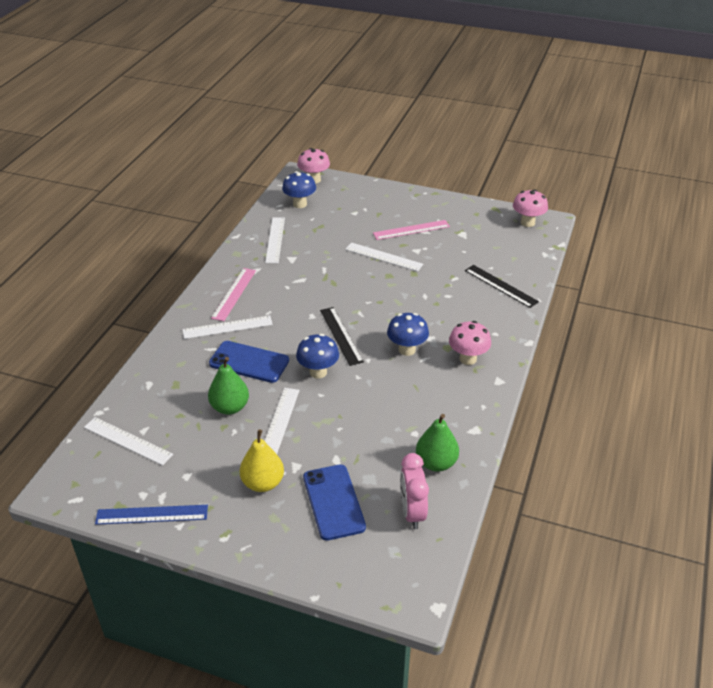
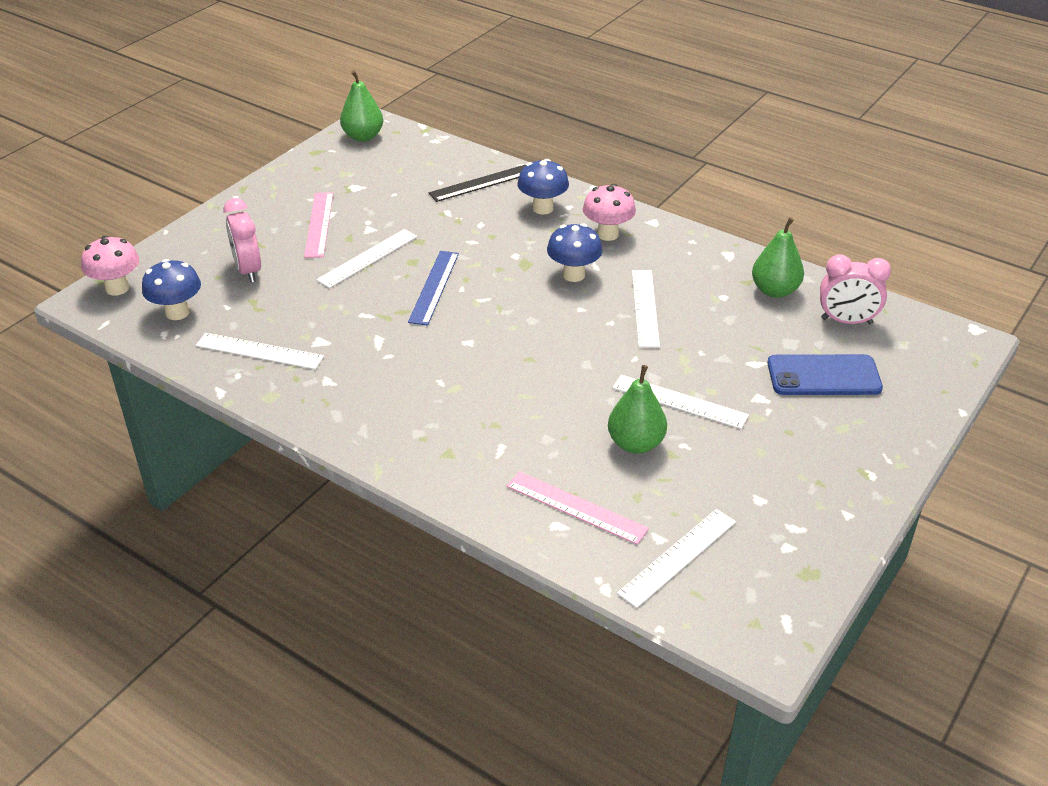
camera: 75 degrees left, 0 degrees up
blue ruler [95,505,208,525] -> blue ruler moved to [408,251,459,326]
white ruler [182,315,273,339] -> white ruler moved to [632,270,660,347]
blue phone [209,341,289,383] -> none
pink ruler [211,268,256,321] -> pink ruler moved to [507,471,649,545]
yellow pear [240,429,284,492] -> none
blue mushroom [296,334,339,379] -> blue mushroom moved to [517,159,569,215]
black ruler [320,307,364,366] -> none
pink mushroom [513,189,548,227] -> green pear [340,70,383,142]
none -> pink clock [223,198,261,282]

